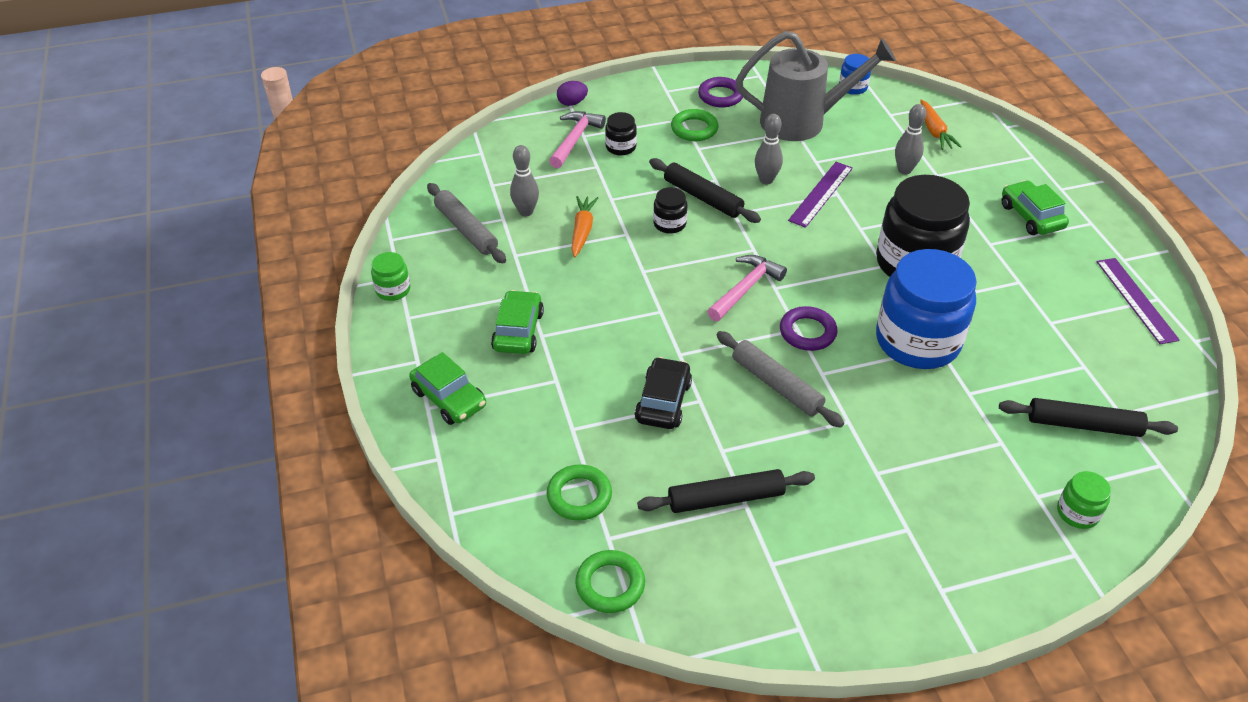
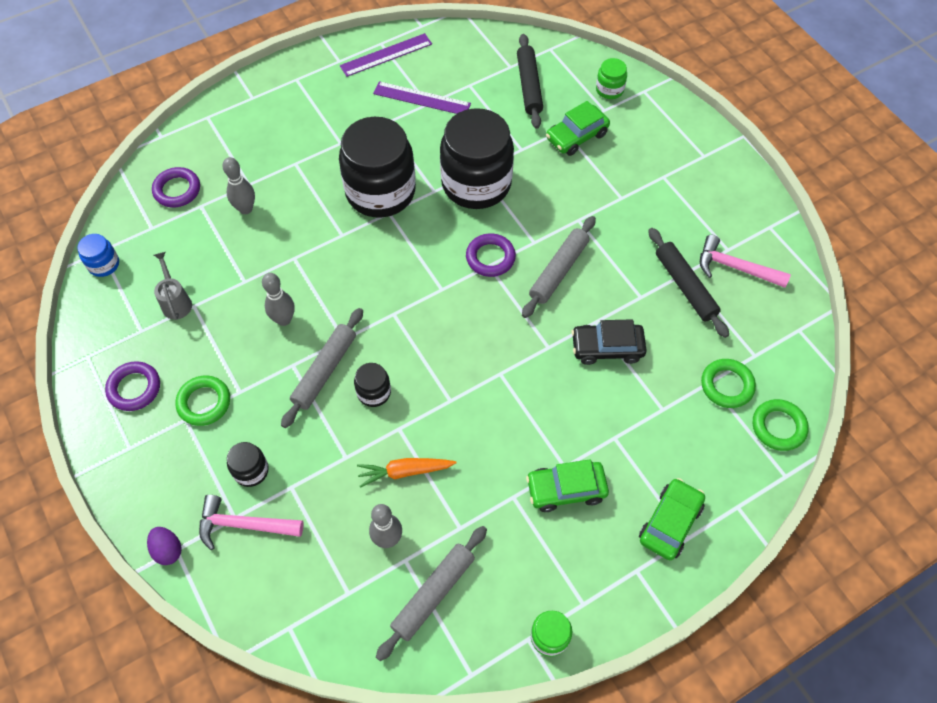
camera: 105 degrees left, 15 degrees up
green ring [575,550,645,613] -> green ring moved to [753,399,809,451]
black rolling pin [649,158,761,223] -> grey rolling pin [281,308,363,428]
pink hammer [707,255,787,321] -> pink hammer moved to [700,235,791,288]
grey watering can [736,31,896,141] -> grey watering can [154,252,192,320], size x0.44
purple ruler [788,162,853,228] -> purple ruler moved to [373,81,471,114]
blue jar [876,249,977,369] -> black jar [440,108,514,209]
orange carrot [920,99,962,150] -> purple ring [152,167,200,207]
green car [1002,180,1069,235] -> green car moved to [546,101,610,156]

